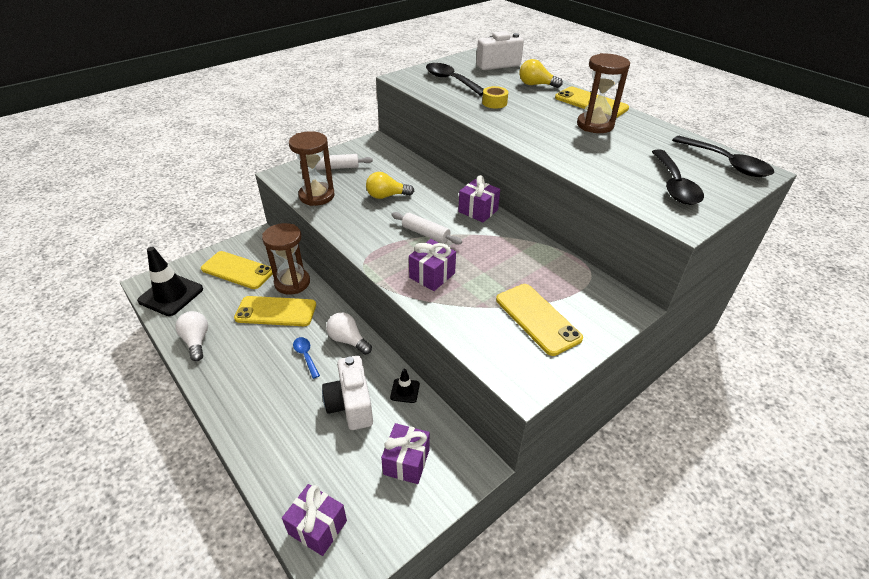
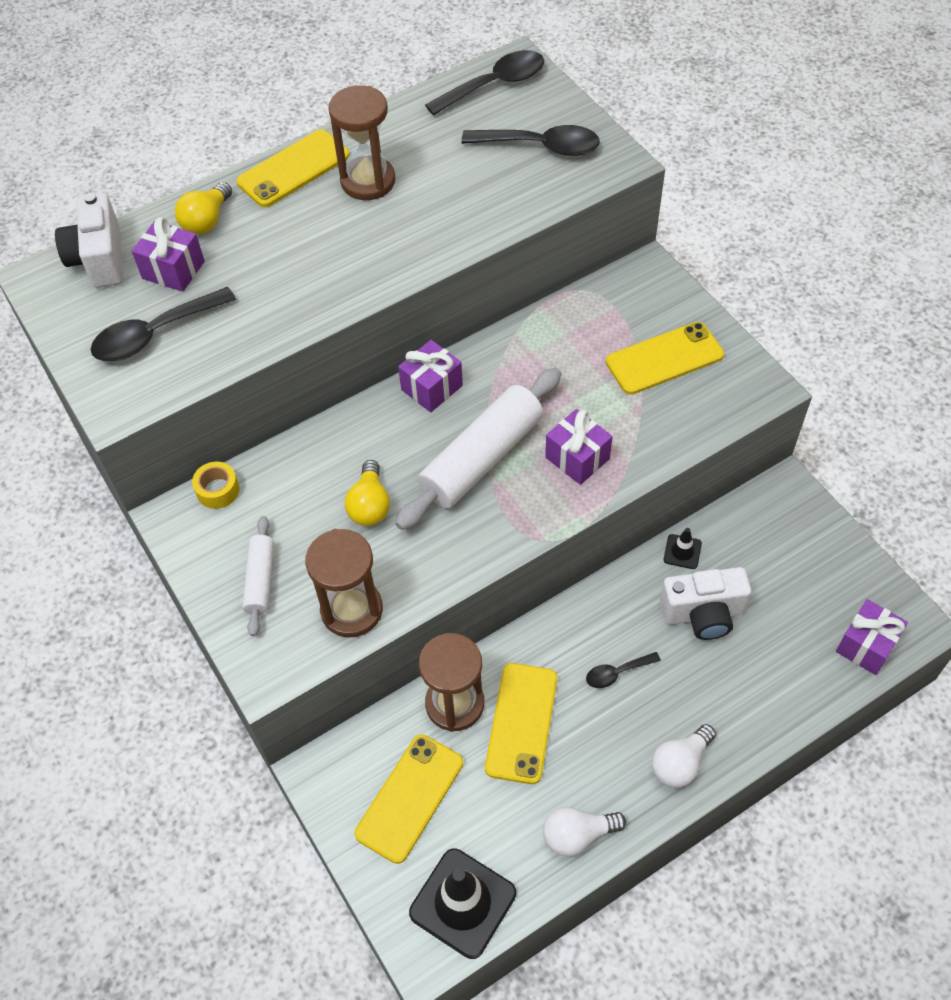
camera: 80 degrees left, 15 degrees up
blue spoon [293,337,320,379] -> black spoon [586,652,661,688]
white light bulb [326,312,372,355] -> white light bulb moved to [652,724,716,788]
purple gift [381,423,430,484] -> purple gift moved to [132,217,205,292]
white rolling pin [391,212,462,245] -> white rolling pin [395,368,561,530], size x1.91
yellow tape [482,86,508,109] -> yellow tape moved to [192,462,239,509]

